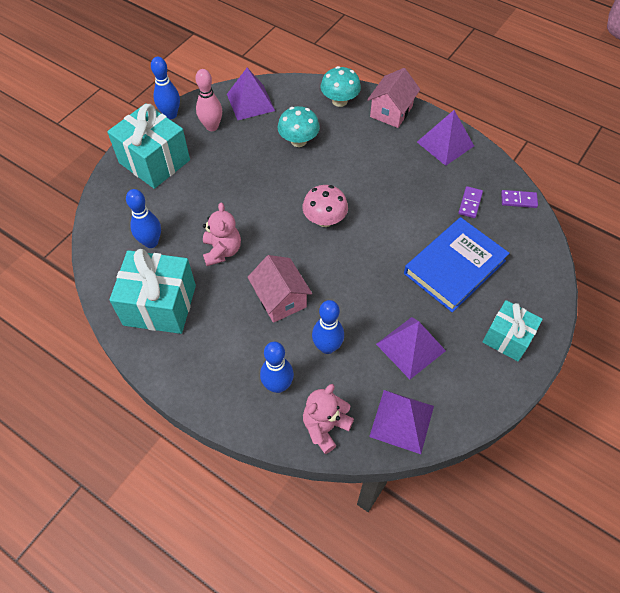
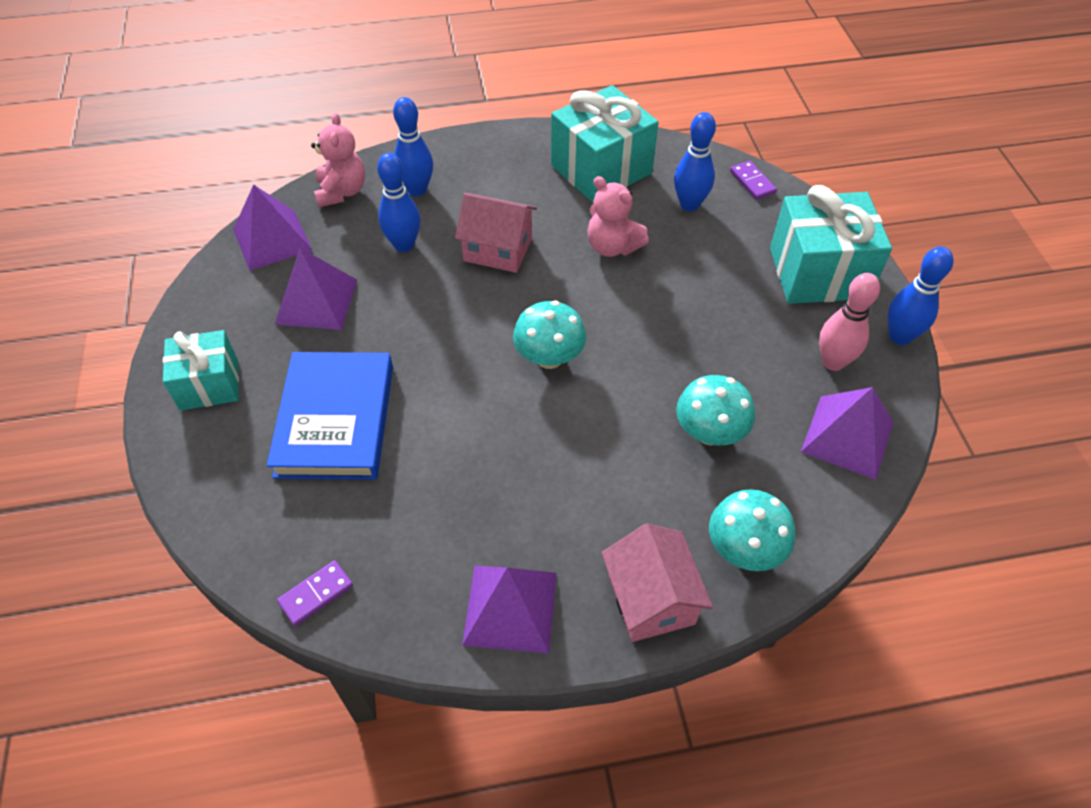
camera: 135 degrees right, 5 degrees down
pink mushroom [302,185,348,227] -> turquoise mushroom [513,301,586,369]
purple domino [458,186,483,218] -> purple domino moved to [730,161,777,200]

